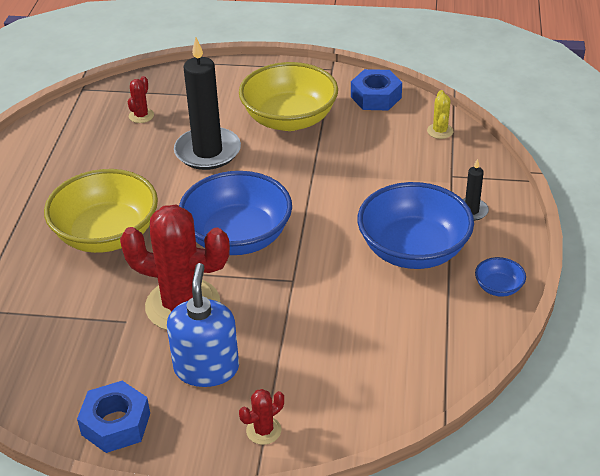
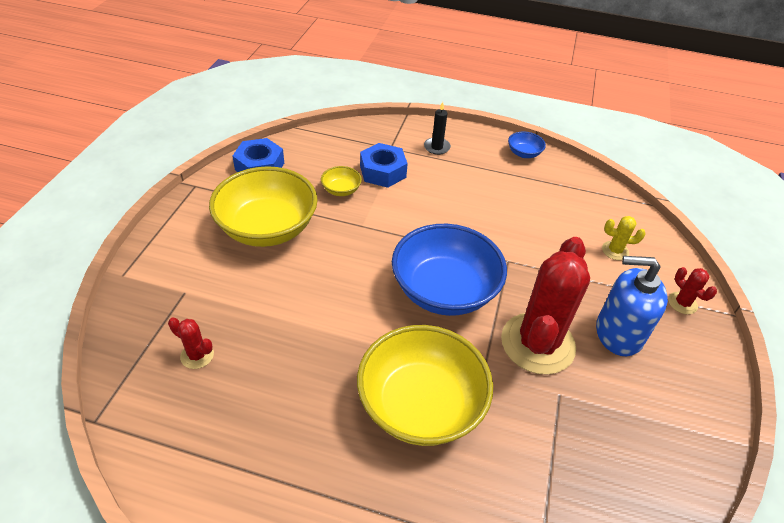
camera: 85 degrees left, 5 degrees up
blue nut [77,381,150,453] -> blue nut moved to [360,143,408,188]
black candle [174,38,241,170] -> none
blue bowl [357,182,474,269] -> none
yellow cactus [427,90,453,139] -> yellow cactus moved to [602,216,645,260]
none -> yellow bowl [321,166,362,196]

